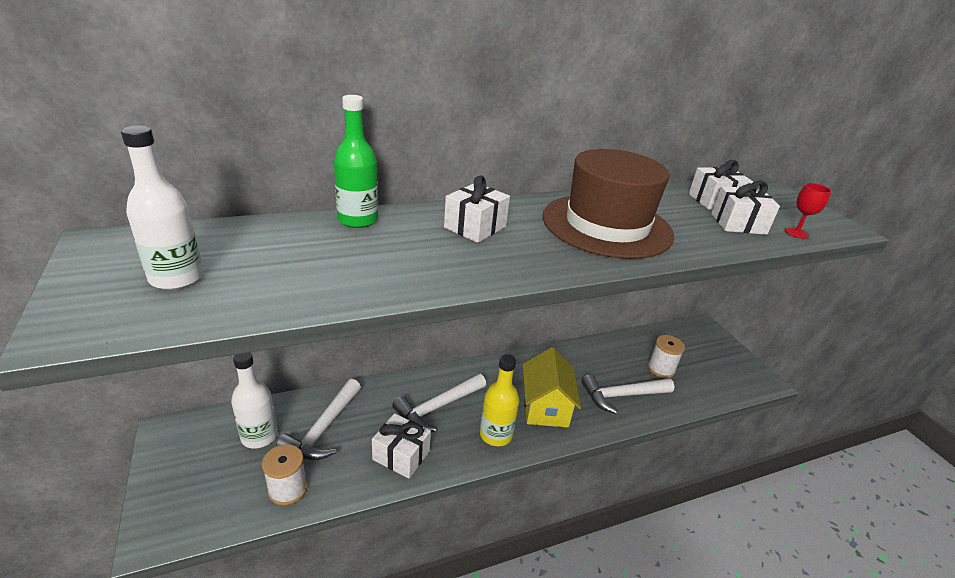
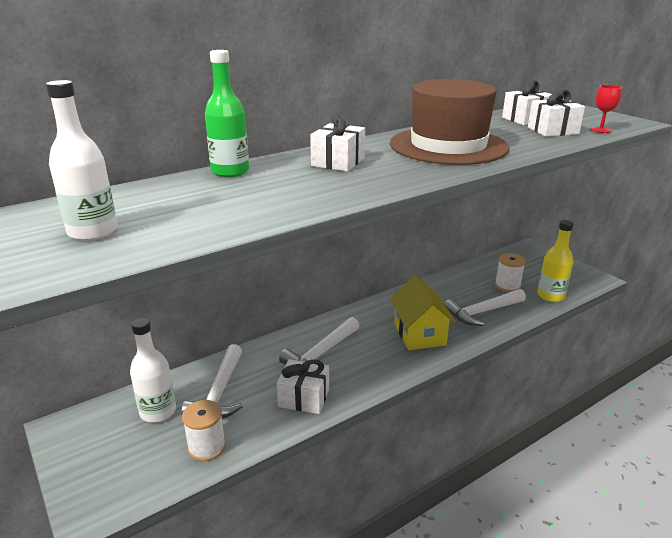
camera: 10 degrees left, 5 degrees down
yellow bottle [480,354,519,446] -> yellow bottle moved to [537,220,573,302]

